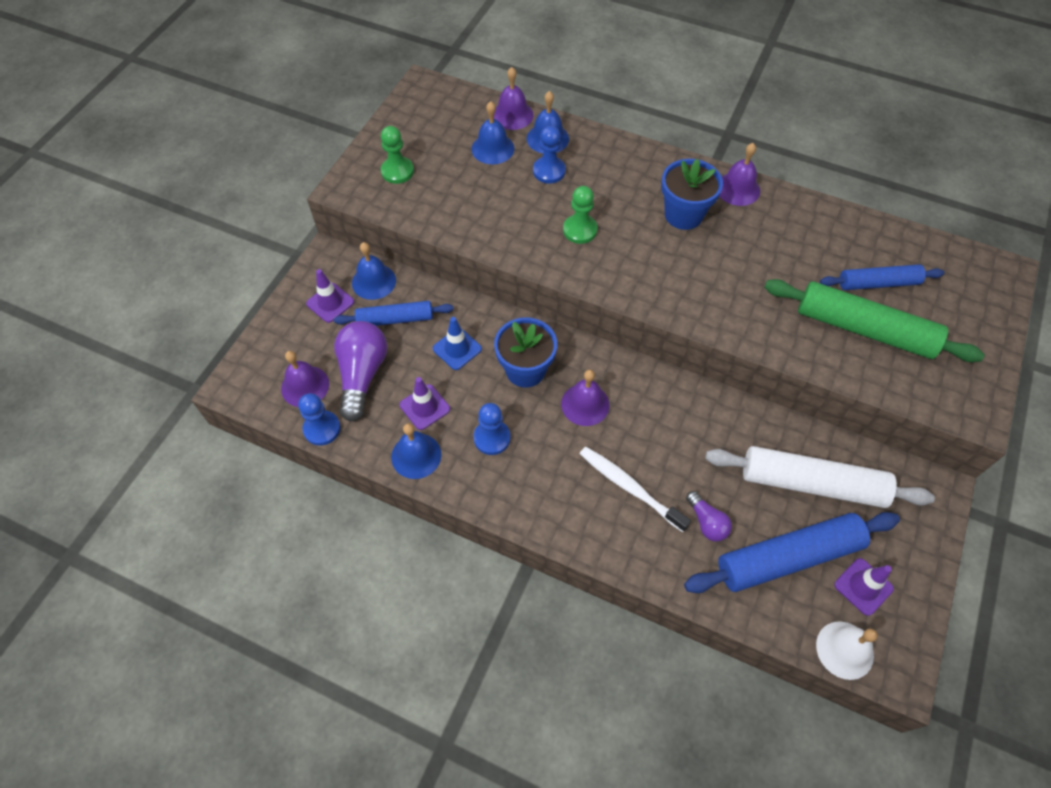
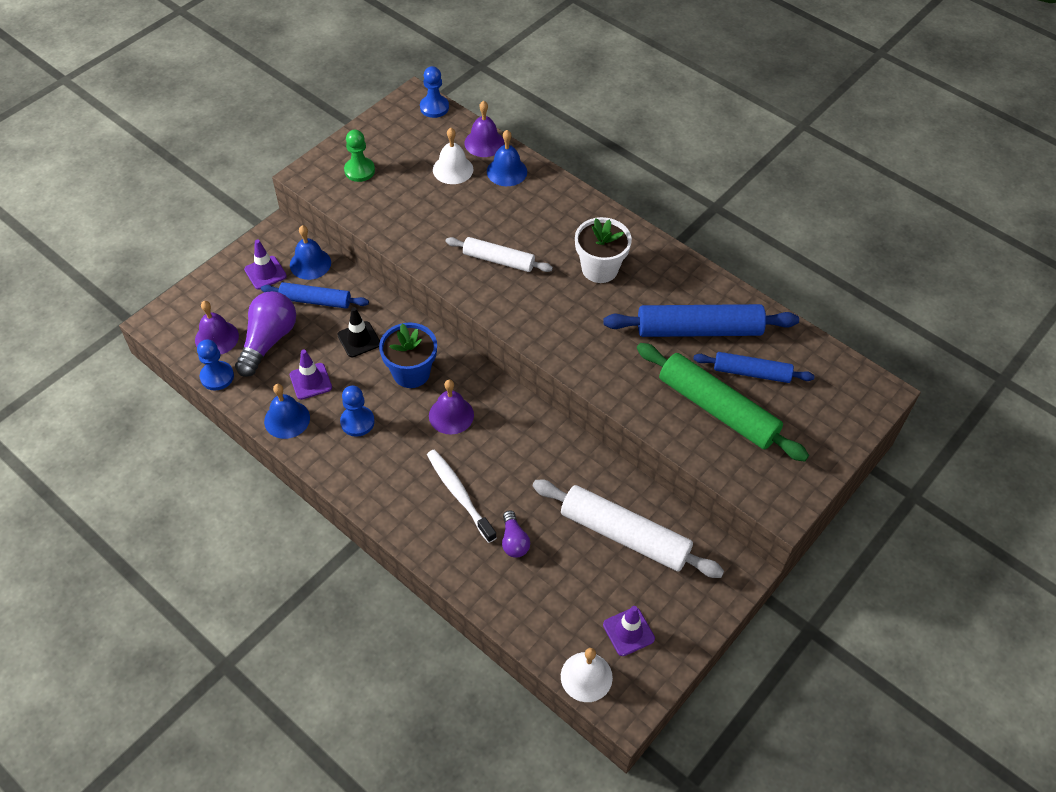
camera: 15 degrees right, 5 degrees down
blue traffic cone [433,317,482,370] -> black traffic cone [337,307,380,357]
blue bell [471,101,514,164] -> white bell [433,128,473,184]
blue pawn [533,126,566,184] -> blue pawn moved to [420,66,449,118]
green pawn [563,186,597,244] -> white rolling pin [445,237,553,272]
blue flower pot [661,159,723,230] -> white flower pot [575,217,632,283]
blue rolling pin [684,512,900,593] -> blue rolling pin moved to [603,304,799,337]
purple bell [719,143,760,206] -> none

